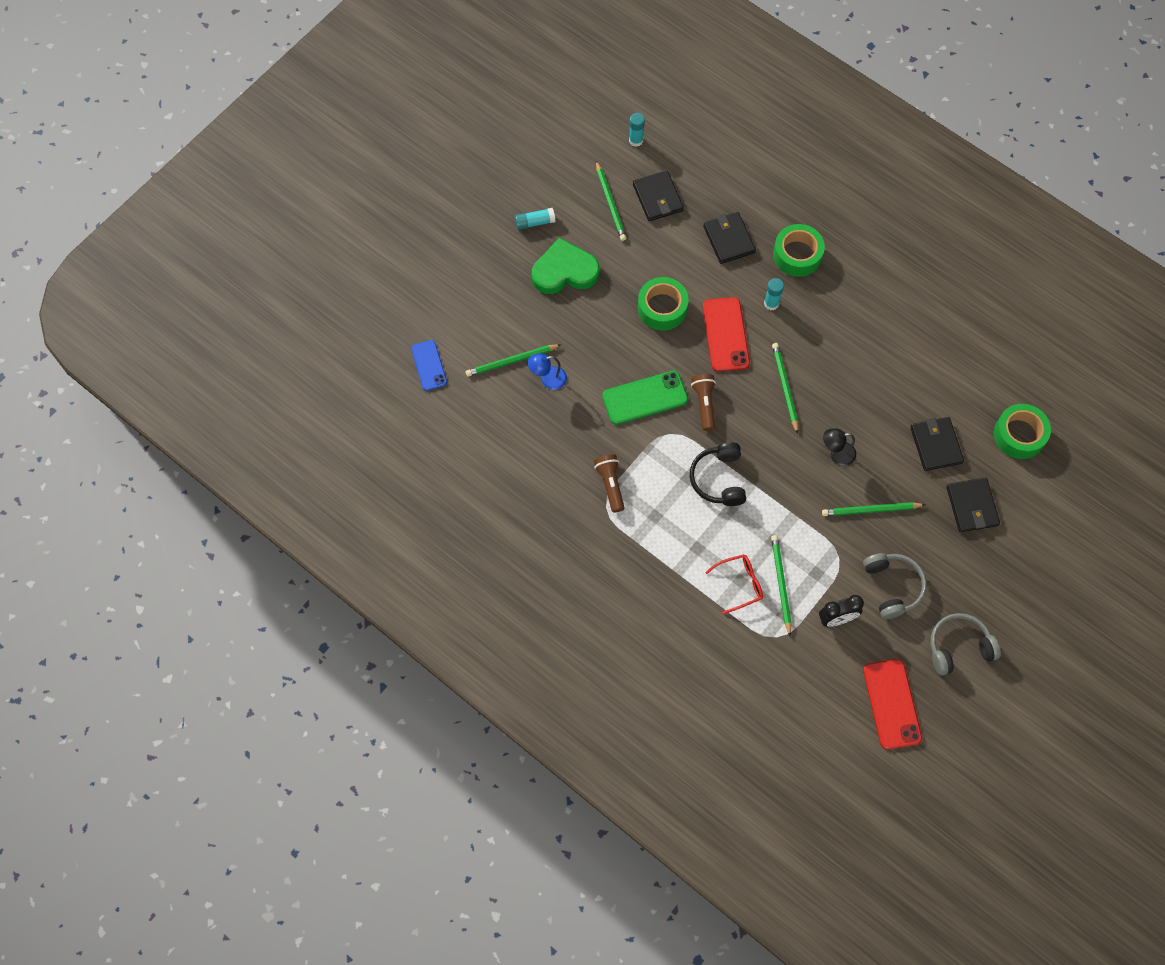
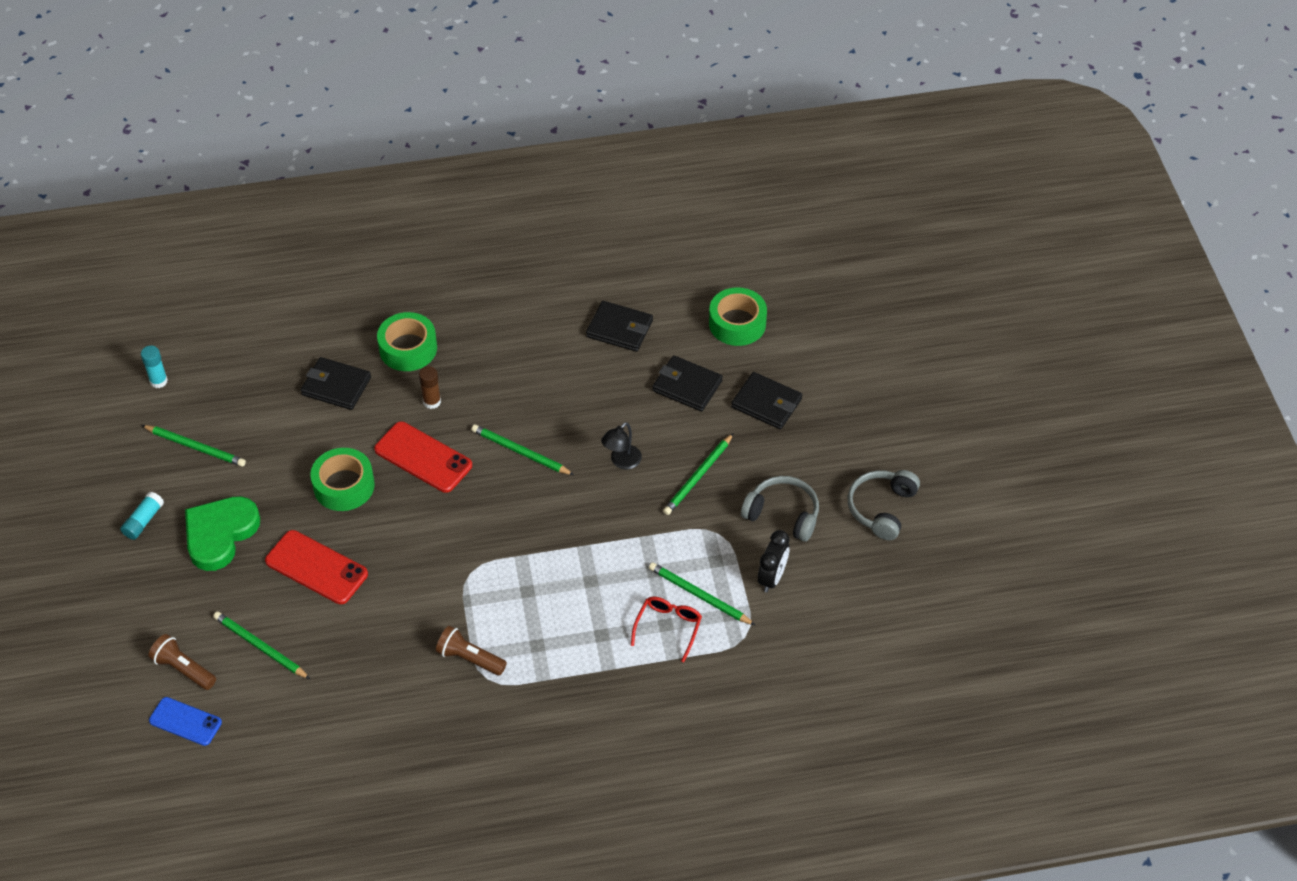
camera: 50 degrees left, 15 degrees down
green pencil [466,344,562,377] -> green pencil turned 105 degrees clockwise [213,611,310,679]
blue lamp [527,353,567,390] -> none
green phone [602,371,688,425] -> none
black wallet [633,171,684,221] -> black wallet moved to [586,301,653,352]
black headphones [690,442,746,506] -> none
brown flashlight [691,374,716,431] -> brown flashlight moved to [149,634,216,690]
turquoise glue stick [764,278,784,310] -> brown glue stick [419,366,441,409]
red phone [863,659,922,750] -> red phone moved to [265,530,368,604]

